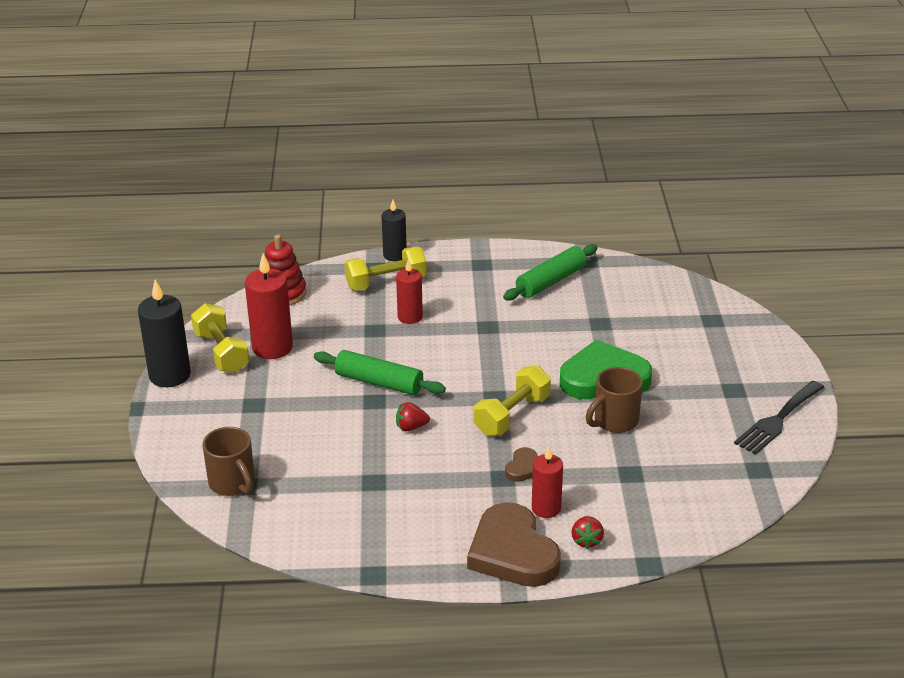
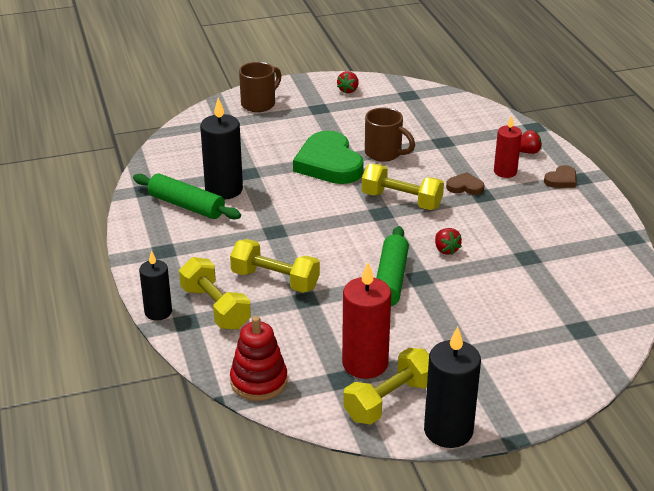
camera: 105 degrees left, 0 degrees up
brown mug [202,427,255,496] -> brown mug moved to [239,62,282,112]
red candle [396,259,423,324] -> yellow dumbbell [230,239,320,293]
brown heart [467,502,561,587] -> brown heart [544,165,576,188], size x0.46
black fork [734,381,824,455] -> red strawberry [337,71,359,93]
none -> black candle [200,98,243,200]

